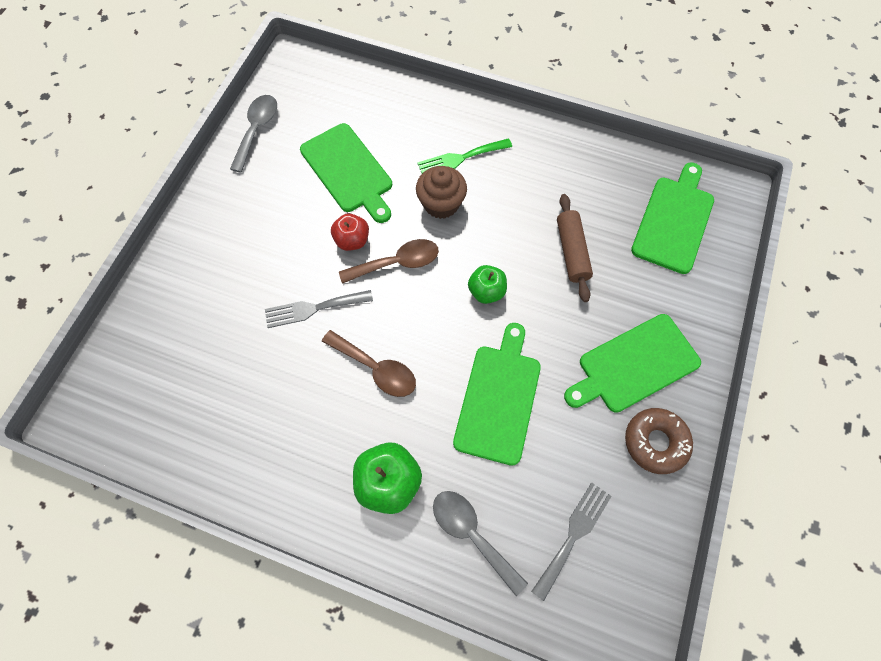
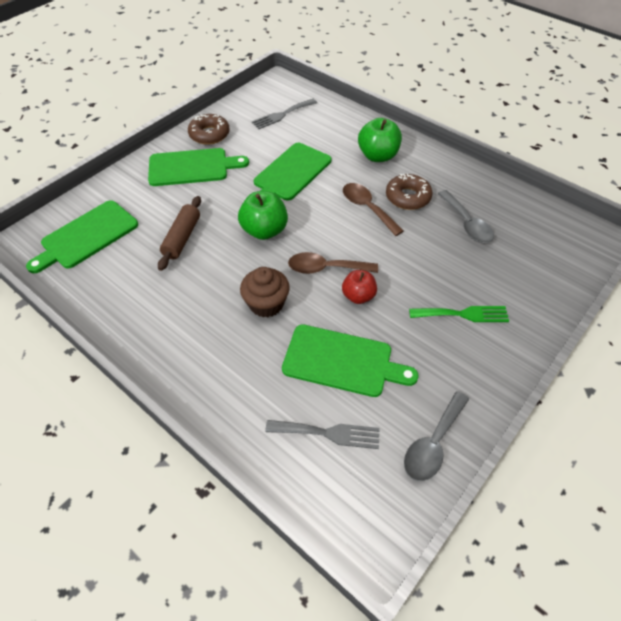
camera: 160 degrees left, 15 degrees down
grey fork [265,290,373,328] -> grey fork moved to [265,420,380,449]
green cutting board [300,123,392,223] -> green cutting board turned 120 degrees clockwise [282,324,419,397]
green fork [417,138,512,173] -> green fork moved to [409,306,509,322]
grey spoon [433,491,528,596] -> grey spoon moved to [438,190,494,243]
green apple [468,265,507,304] -> green apple [238,191,288,240], size x1.53
none -> brown donut [386,174,432,210]

